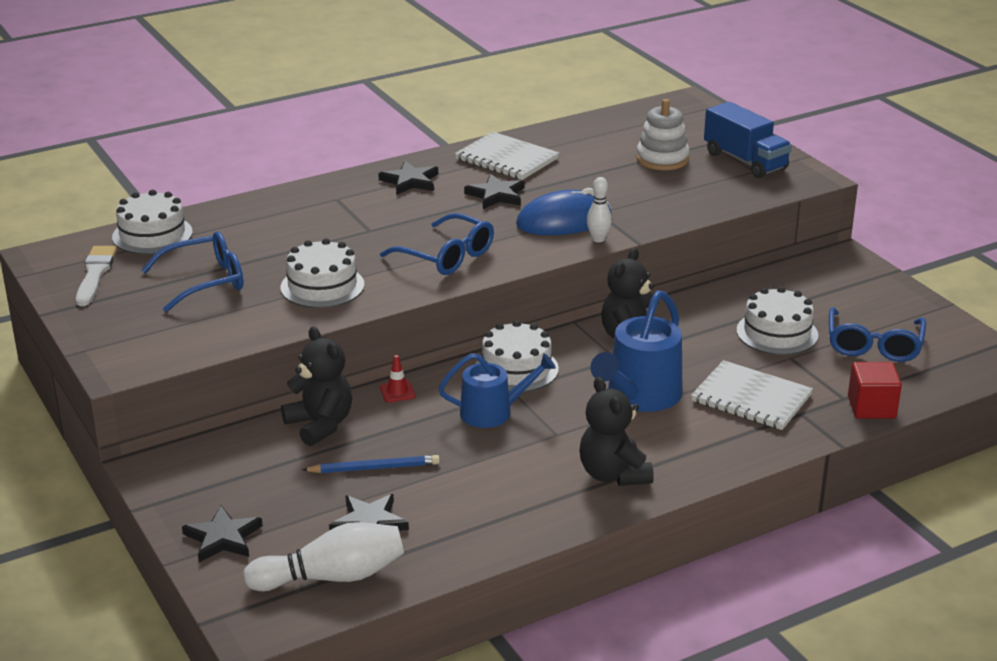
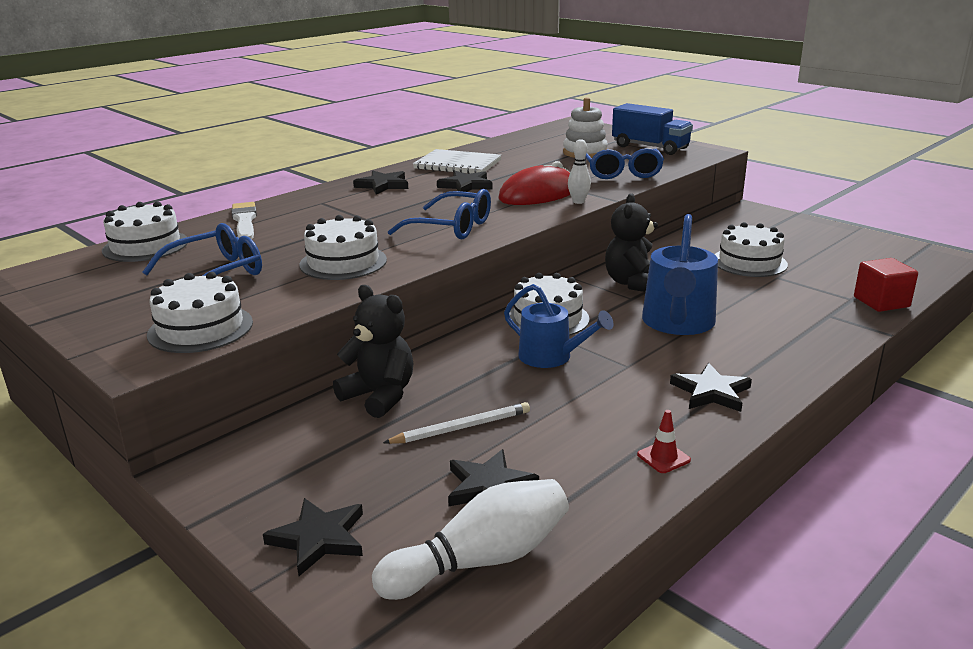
camera: 15 degrees left, 5 degrees down
white brush [76,246,117,306] -> white brush moved to [231,202,257,239]
blue pencil [302,455,440,473] -> white pencil [383,402,530,444]
red traffic cone [380,355,416,402] -> red traffic cone moved to [637,410,691,473]
blue watering can [439,353,556,428] -> blue watering can turned 60 degrees clockwise [504,284,614,368]
blue mouse [516,188,612,235] -> red mouse [499,161,570,205]
black teddy bear [580,376,654,486] -> black star [670,363,752,412]
white notebook [691,360,813,430] -> none
blue glasses [829,307,926,362] -> blue glasses moved to [585,148,664,179]
none -> white cake [147,272,253,353]

